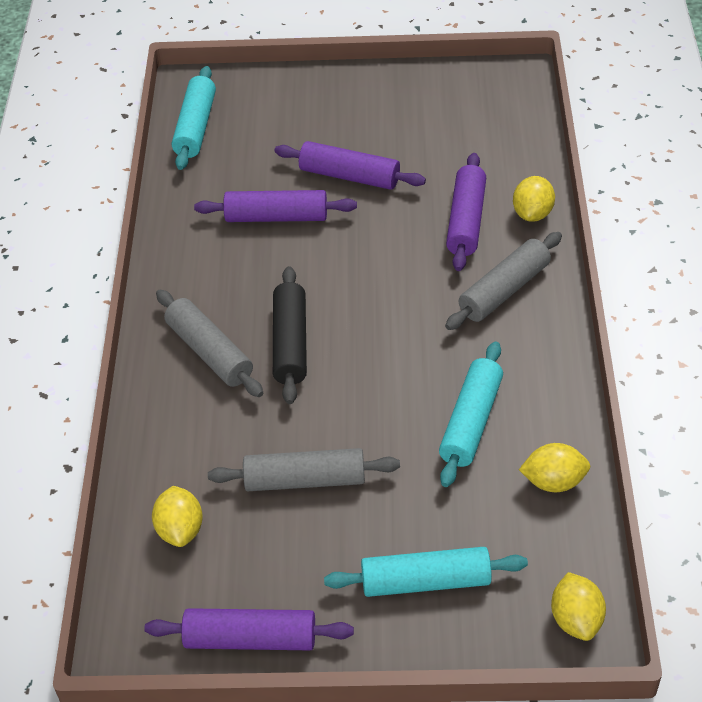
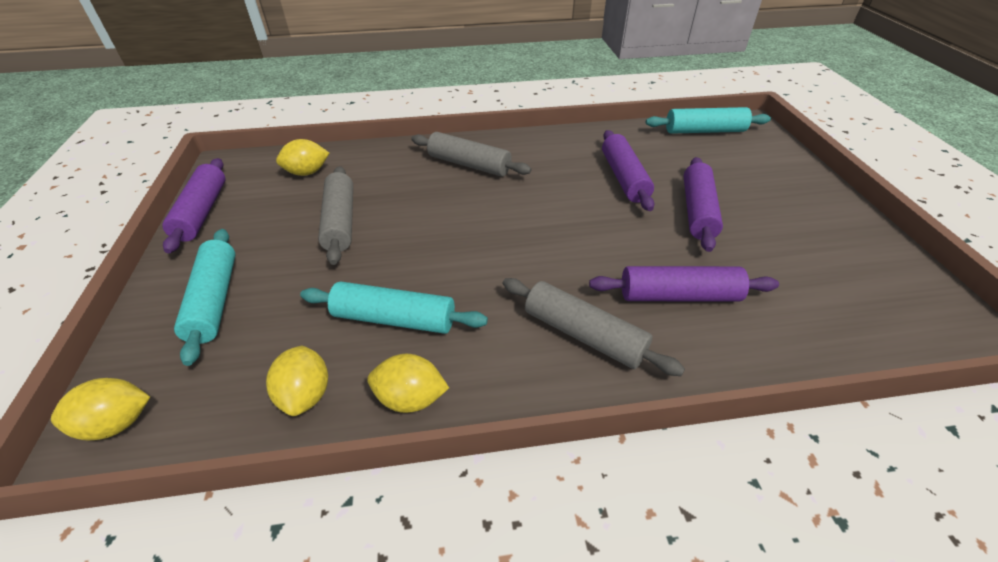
camera: 80 degrees right, 5 degrees down
grey rolling pin [156,290,263,397] -> grey rolling pin turned 75 degrees clockwise [411,132,532,177]
black rolling pin [273,266,307,404] -> none
yellow lemon [513,176,555,222] -> yellow lemon moved to [367,354,449,413]

